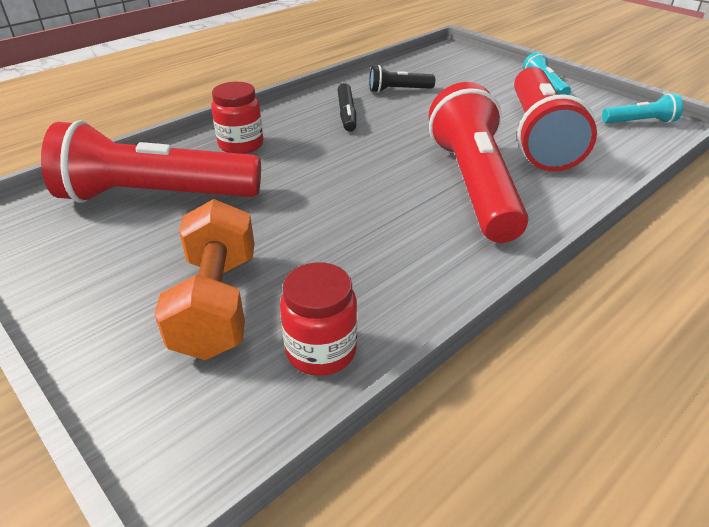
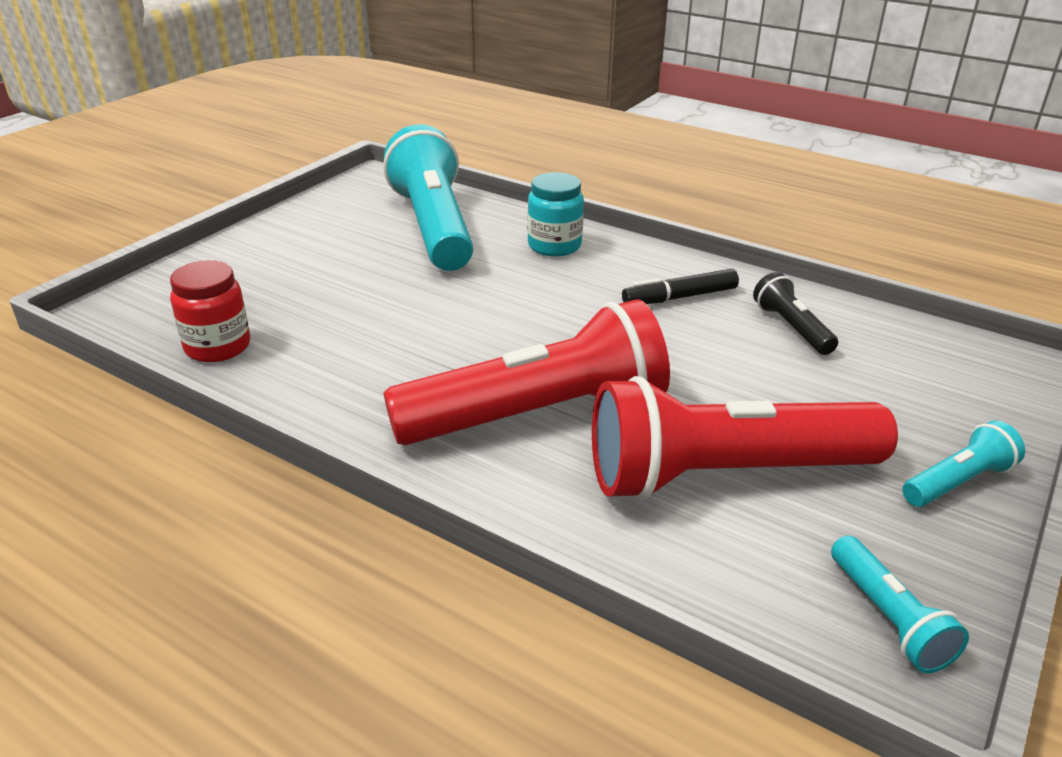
camera: 75 degrees right, 5 degrees down
red flashlight [41,120,261,203] -> turquoise flashlight [383,124,474,271]
orange dumbbell [154,199,254,360] -> none
red jar [211,82,263,154] -> turquoise jar [528,172,584,257]

